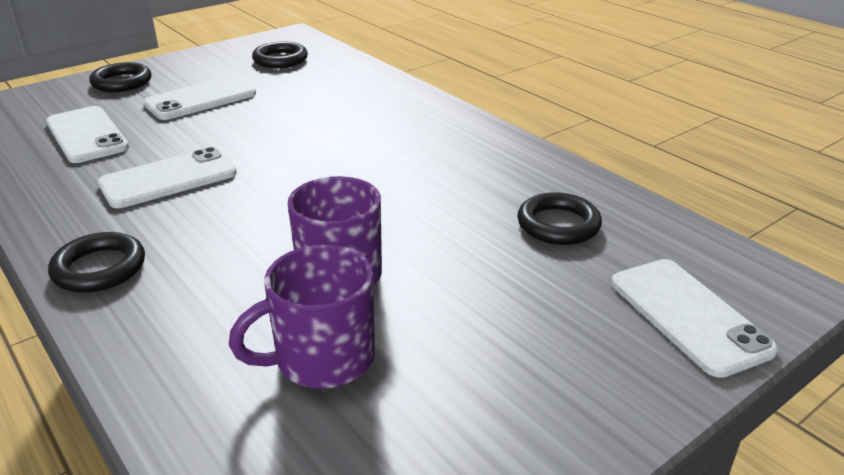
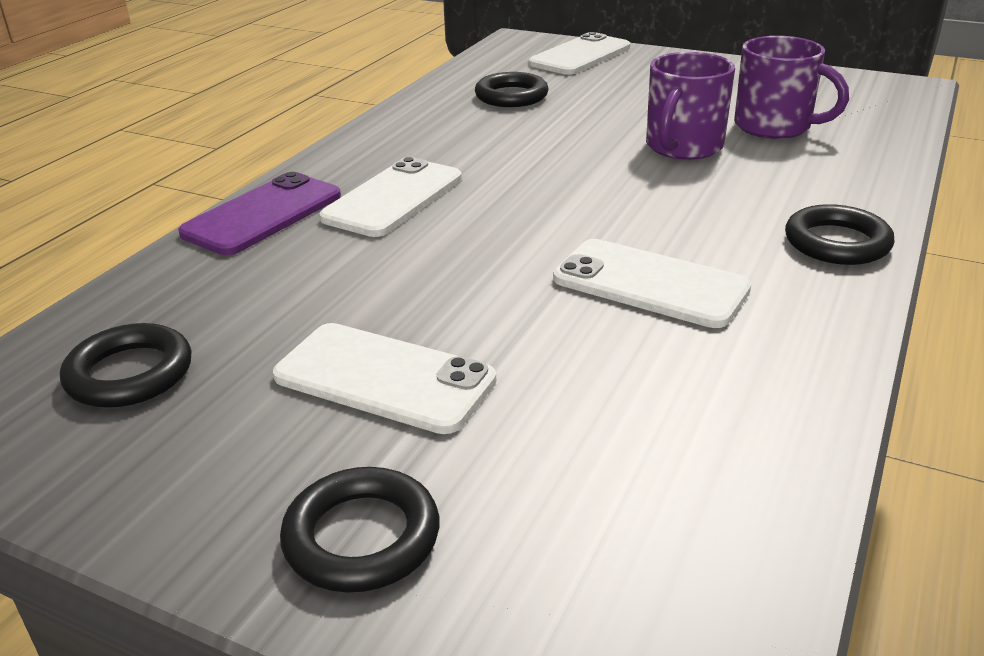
camera: 115 degrees left, 0 degrees up
white phone [46,106,129,163] -> white phone moved to [320,157,462,237]
none -> purple phone [178,172,341,255]

